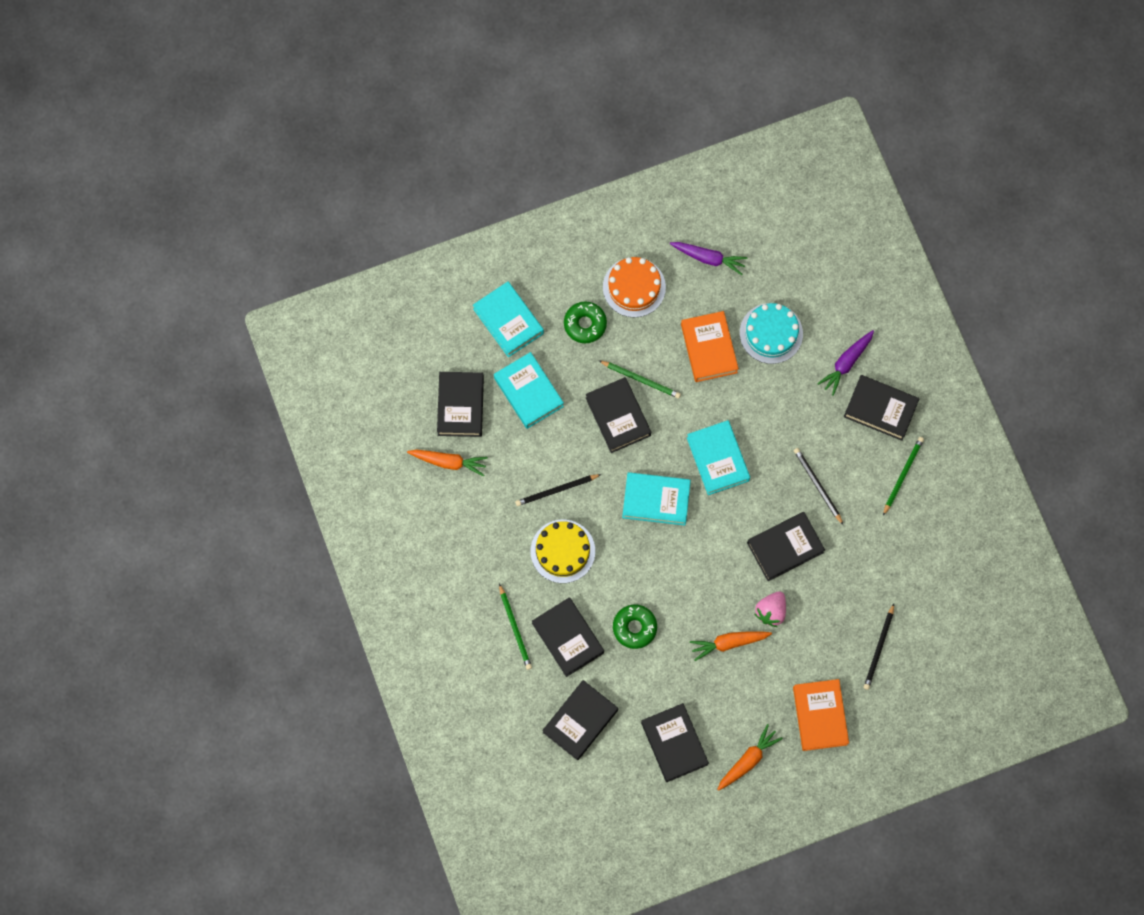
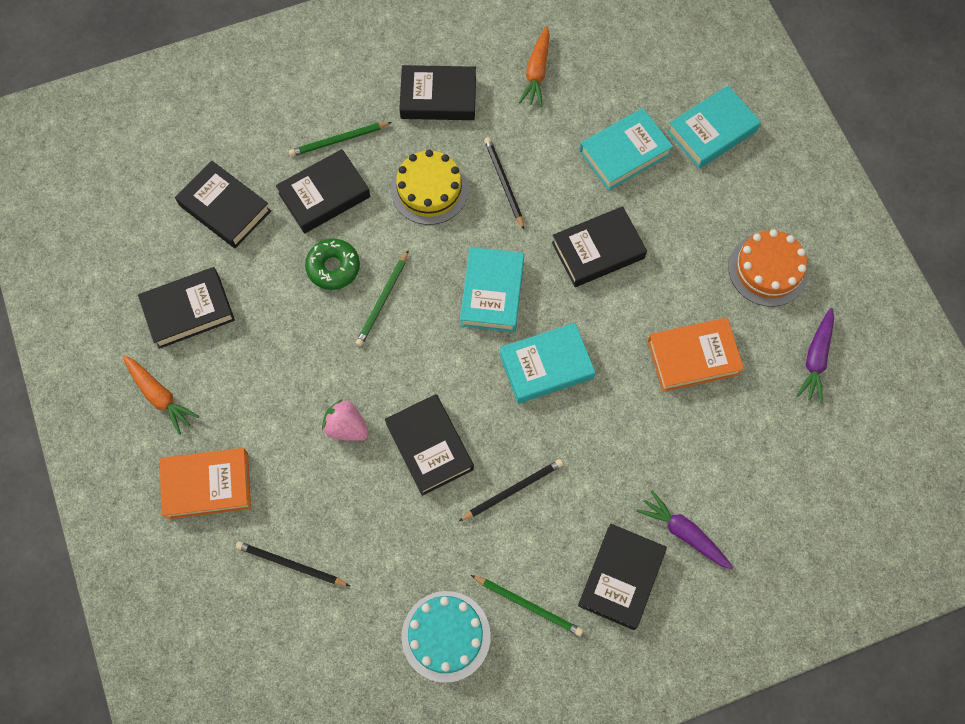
camera: 90 degrees right, 5 degrees down
black book [437,372,484,437] -> black book moved to [399,65,476,120]
green donut [564,301,607,343] -> none
green pencil [598,360,681,398] -> green pencil moved to [356,250,409,346]
orange carrot [690,631,772,661] -> none
turquoise cake [740,303,803,364] -> turquoise cake moved to [401,591,491,683]

